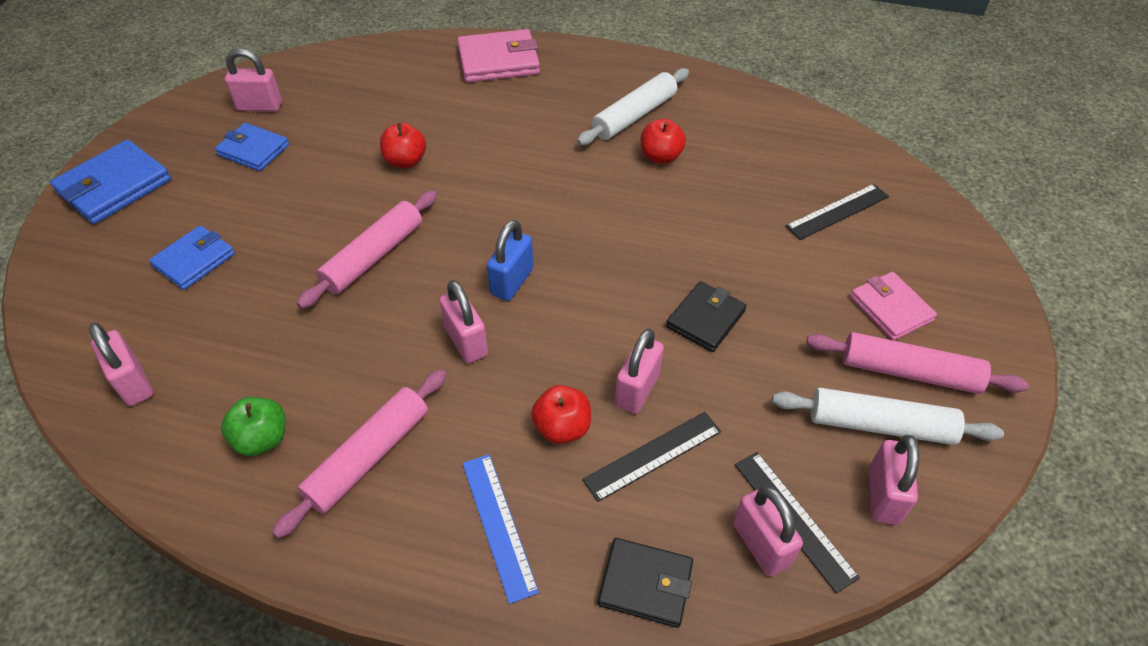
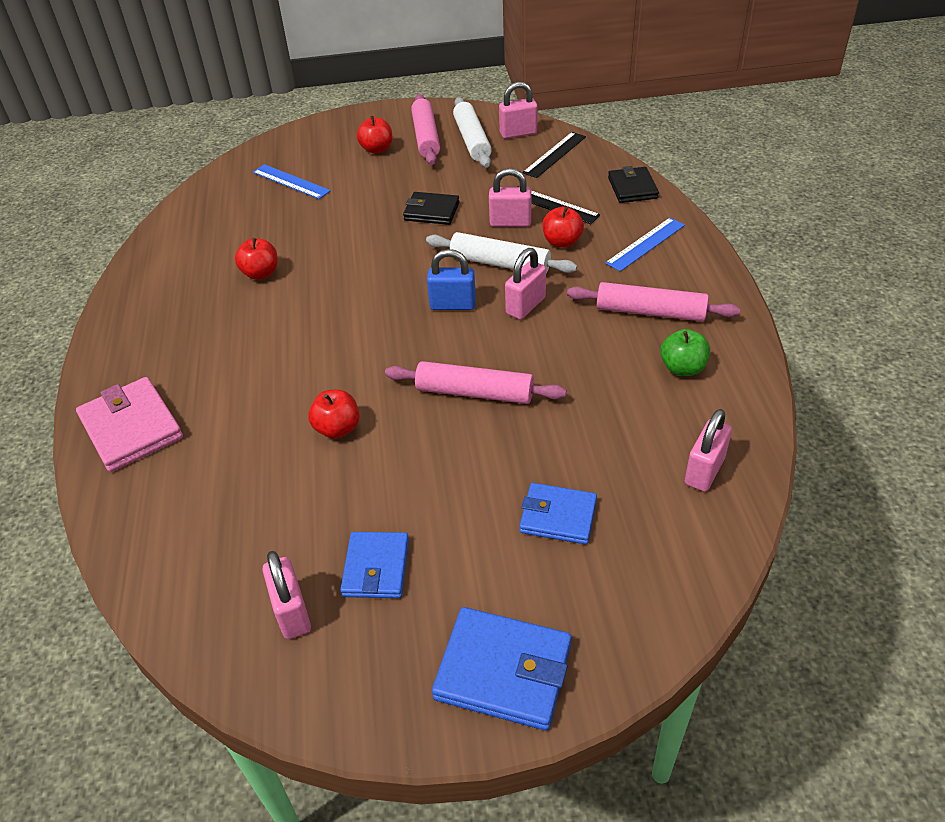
camera: 110 degrees left, 5 degrees down
white rolling pin [577,68,689,146] -> white rolling pin moved to [426,232,577,273]
pink padlock [733,486,803,577] -> none
black ruler [785,184,889,240] -> blue ruler [253,164,331,199]
pink wallet [850,272,937,340] -> red apple [357,116,392,154]

